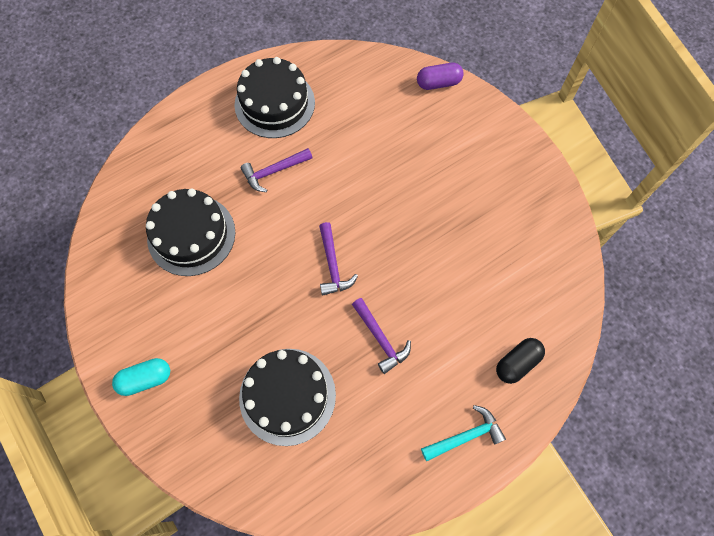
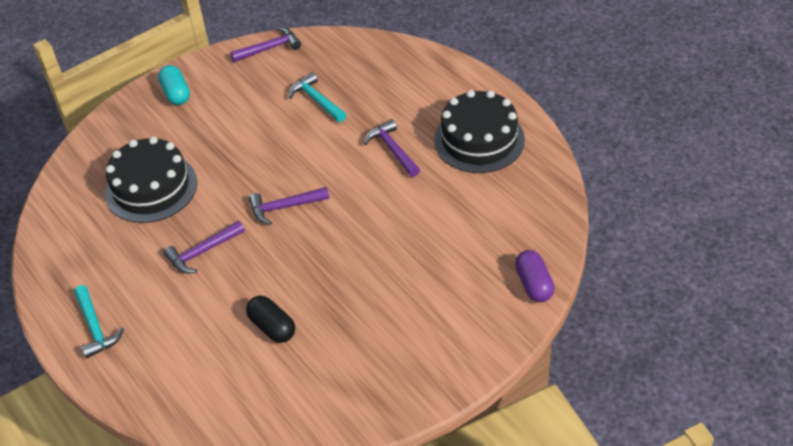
camera: 90 degrees right, 20 degrees down
black cake [146,189,235,276] -> turquoise hammer [289,72,346,122]
black capsule [496,338,545,384] -> black capsule moved to [246,295,295,343]
none -> purple hammer [230,27,301,62]

